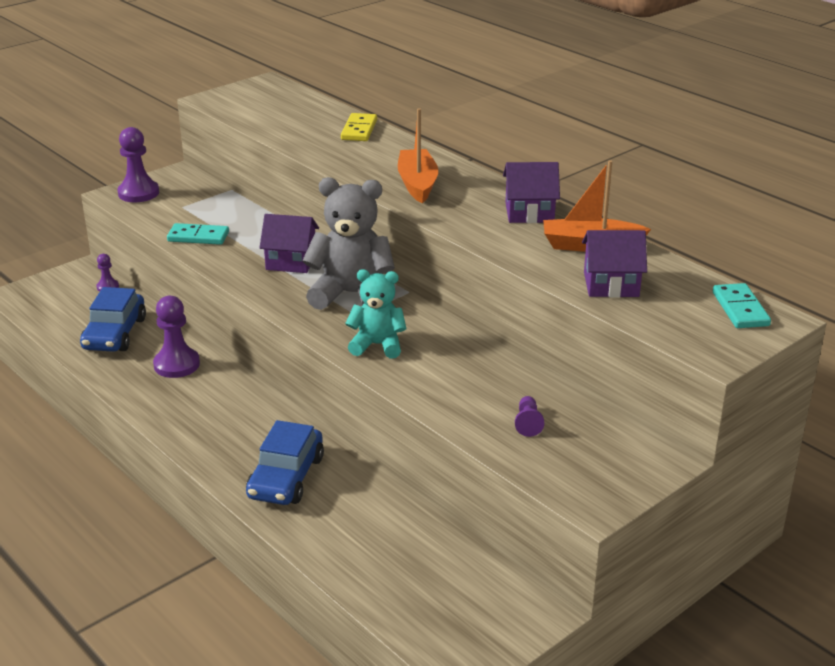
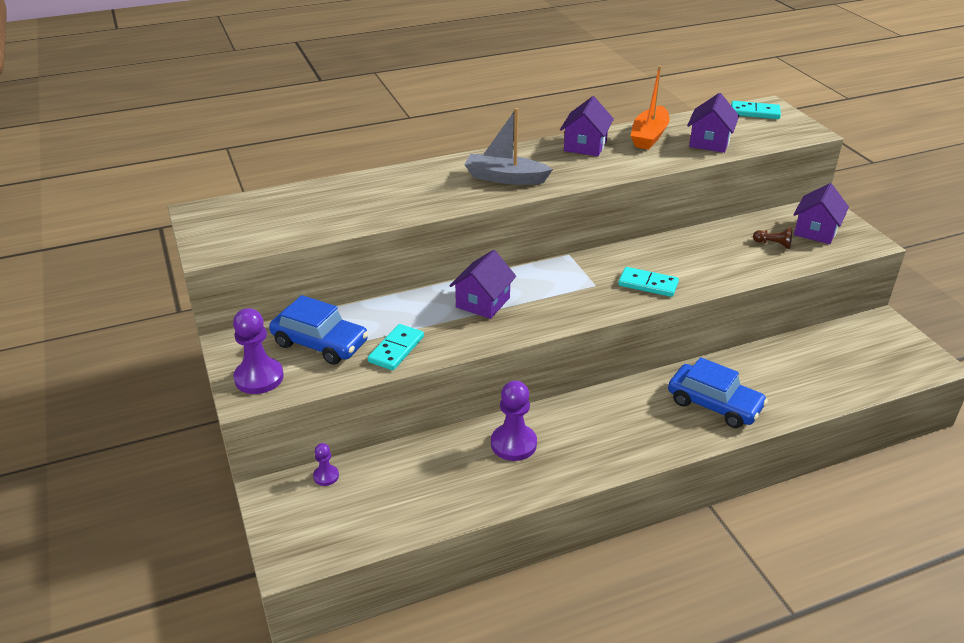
camera: 70 degrees left, 5 degrees up
blue car [80,287,146,352] -> blue car moved to [269,295,369,365]
grey teddy bear [302,177,395,310] -> none
yellow domino [341,113,377,141] -> none
turquoise teddy bear [345,269,407,359] -> turquoise domino [618,267,679,297]
orange boat [398,108,438,203] -> grey boat [464,108,553,185]
purple pawn [515,396,544,437] -> brown pawn [753,228,792,249]
none -> purple house [793,183,849,244]

